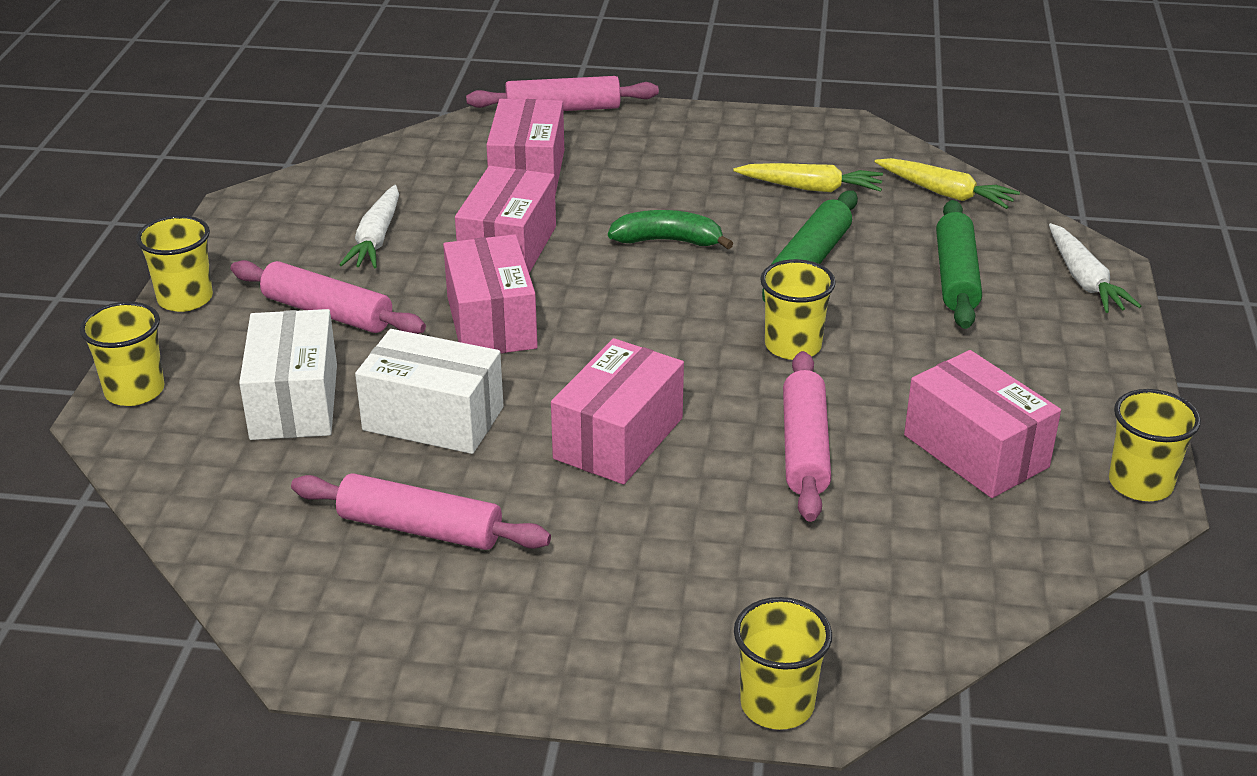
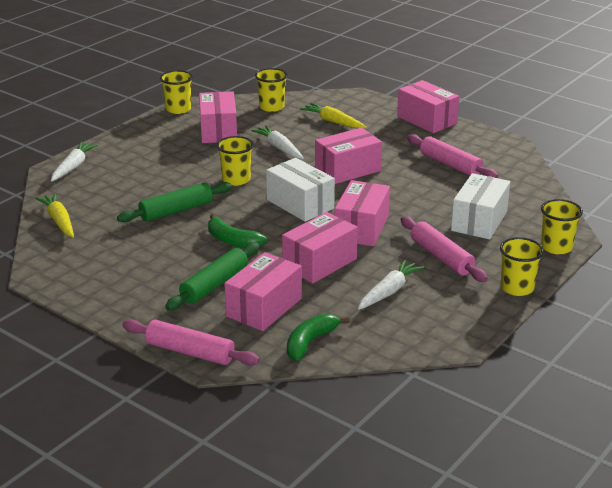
camera: 150 degrees left, 5 degrees down
white box [355,329,503,454] -> white box moved to [266,158,335,222]
yellow carrot [733,163,883,192] -> yellow carrot moved to [300,103,367,129]
yellow cup [734,597,832,730] -> yellow cup moved to [255,68,288,112]
pink rolling pin [783,351,831,522] -> white carrot [251,125,304,159]
green rolling pin [936,200,982,329] -> green rolling pin moved to [165,243,259,311]
none -> green banana [287,313,350,361]
none -> pink box [397,80,459,133]

